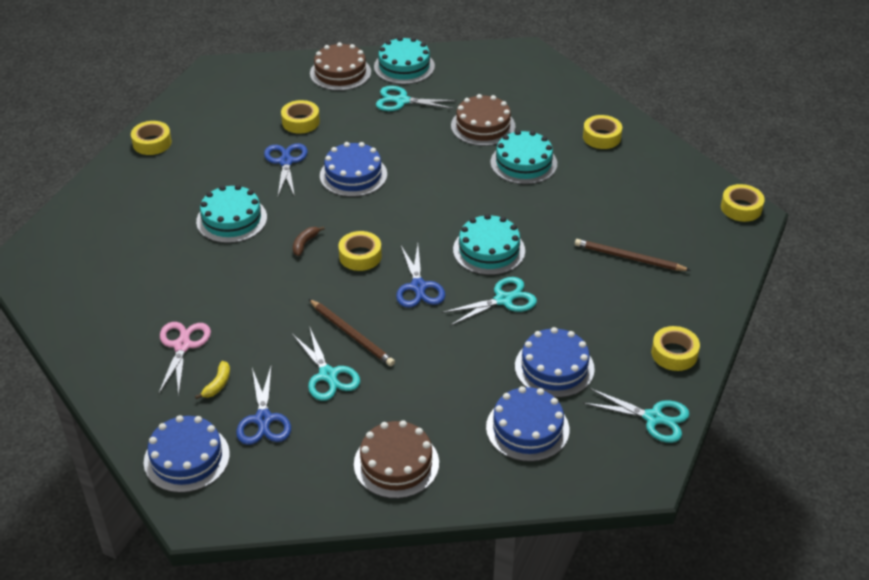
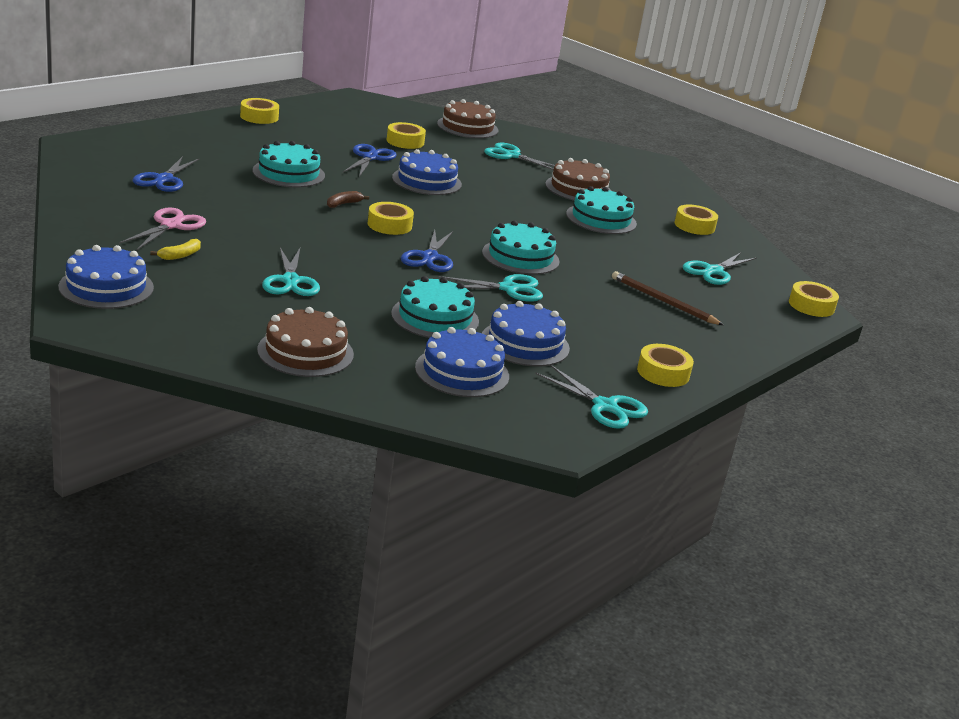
camera: 15 degrees right, 15 degrees down
blue scissors [236,367,291,445] -> blue scissors moved to [132,156,200,192]
brown pencil [309,299,395,366] -> none
turquoise cake [374,37,435,84] -> turquoise cake moved to [391,276,479,338]
none -> turquoise scissors [683,252,757,285]

